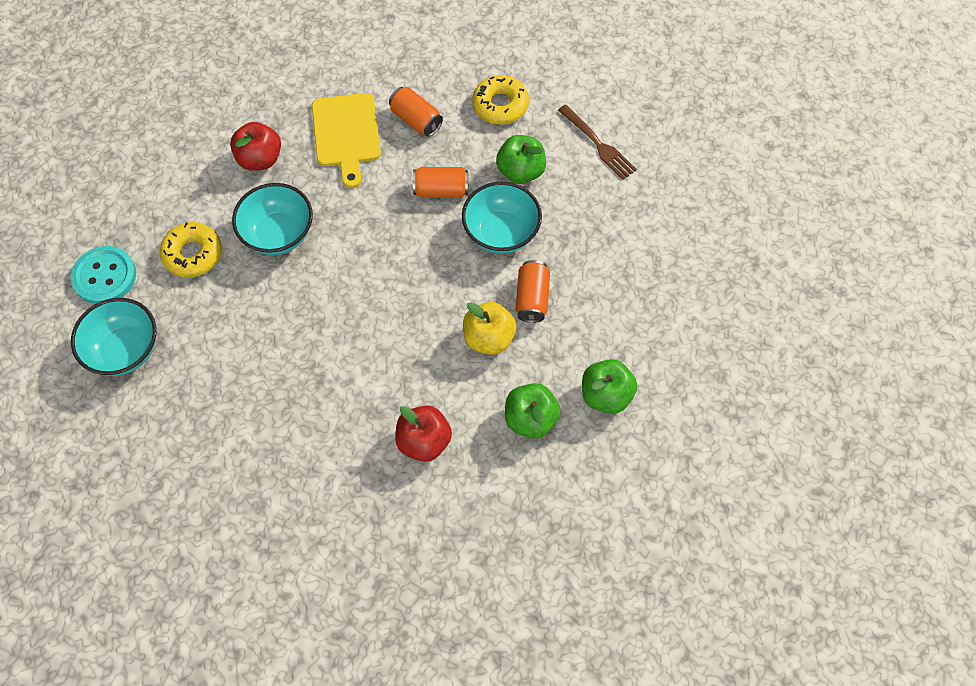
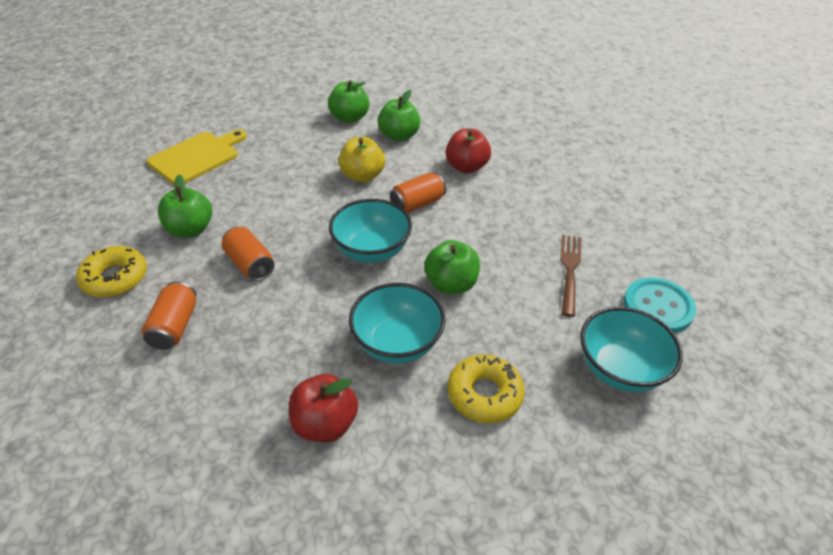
camera: 130 degrees left, 20 degrees down
turquoise button [71,246,136,304] -> turquoise button moved to [624,277,696,333]
yellow cutting board [312,93,381,188] -> yellow cutting board moved to [147,129,247,185]
turquoise bowl [462,181,542,254] -> turquoise bowl moved to [329,199,412,263]
orange can [516,260,550,323] -> orange can moved to [390,173,446,213]
brown fork [558,104,637,180] -> brown fork moved to [560,235,581,317]
none -> green apple [424,240,480,294]

